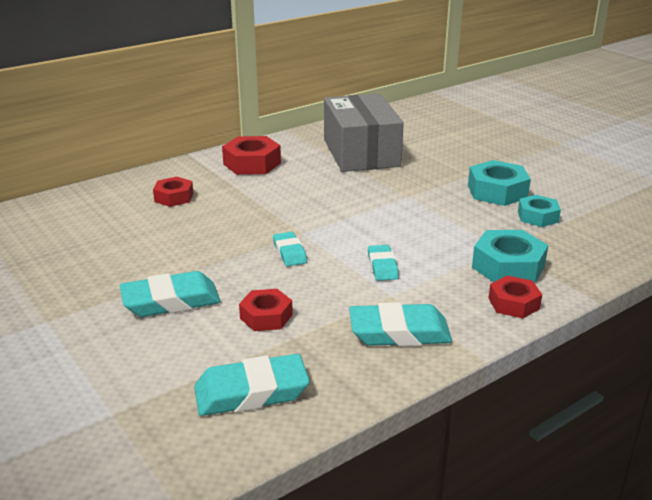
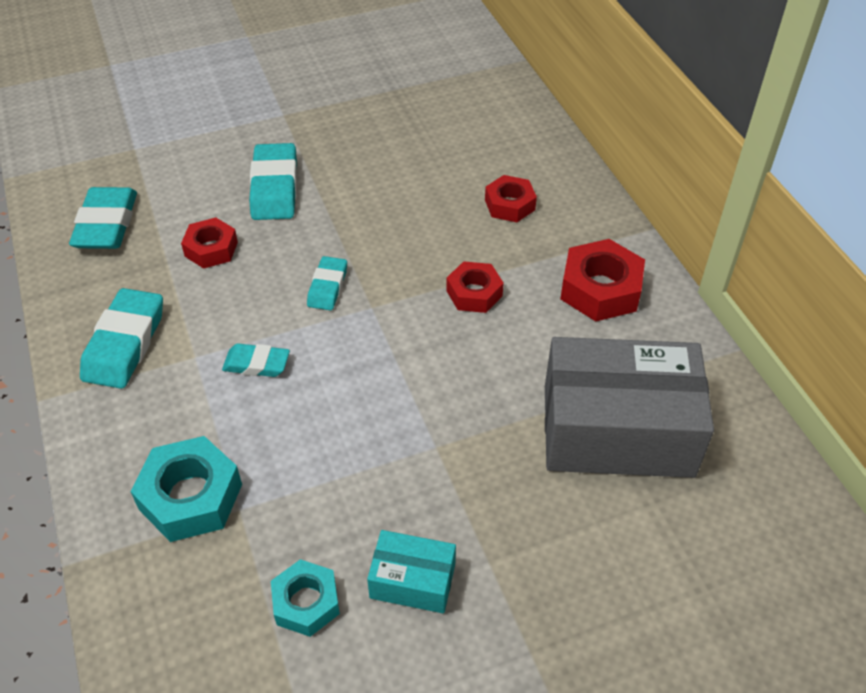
camera: 105 degrees right, 20 degrees up
turquoise eraser [273,232,307,266] -> turquoise eraser turned 75 degrees counterclockwise [307,256,347,311]
turquoise nut [468,160,531,206] -> turquoise box [367,530,456,613]
red nut [489,276,542,318] -> red nut moved to [446,261,504,313]

